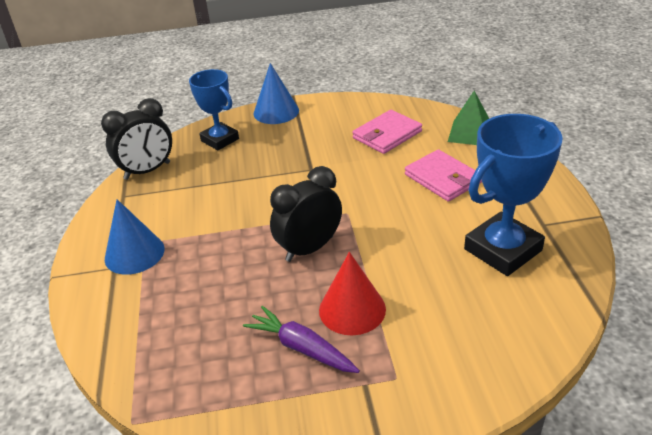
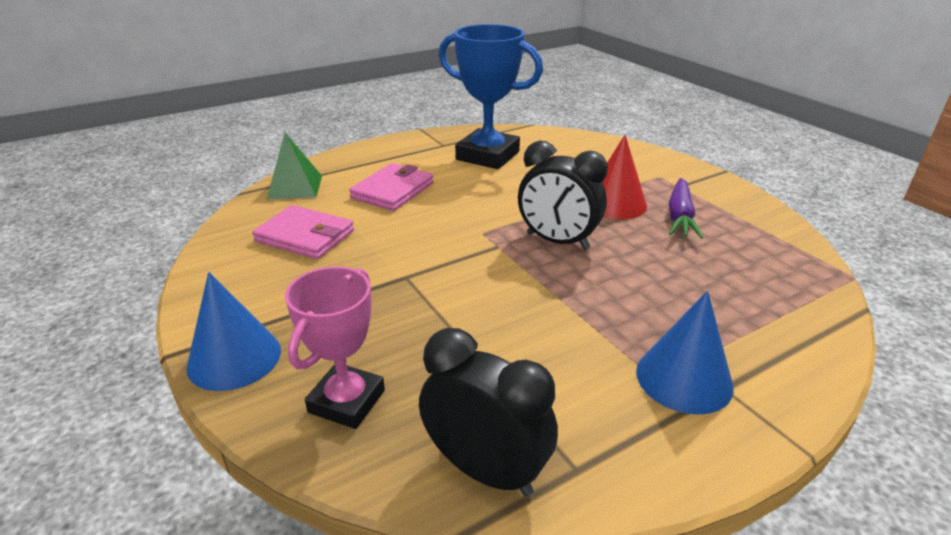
camera: 115 degrees left, 5 degrees down
blue trophy [189,69,239,150] -> pink trophy [285,267,385,429]

